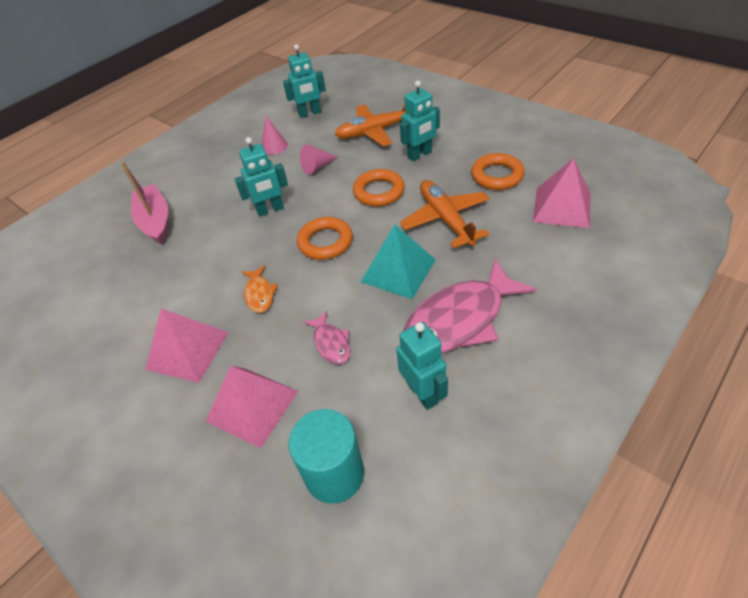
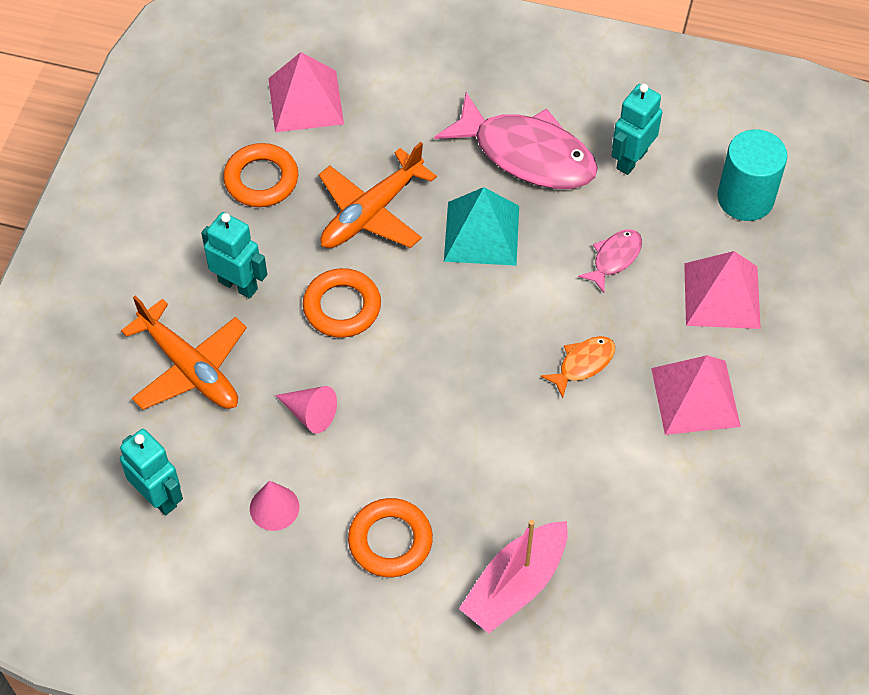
camera: 120 degrees left, 10 degrees up
turquoise robot [235,137,288,217] -> none
orange ring [297,217,353,260] -> orange ring moved to [348,498,433,577]

